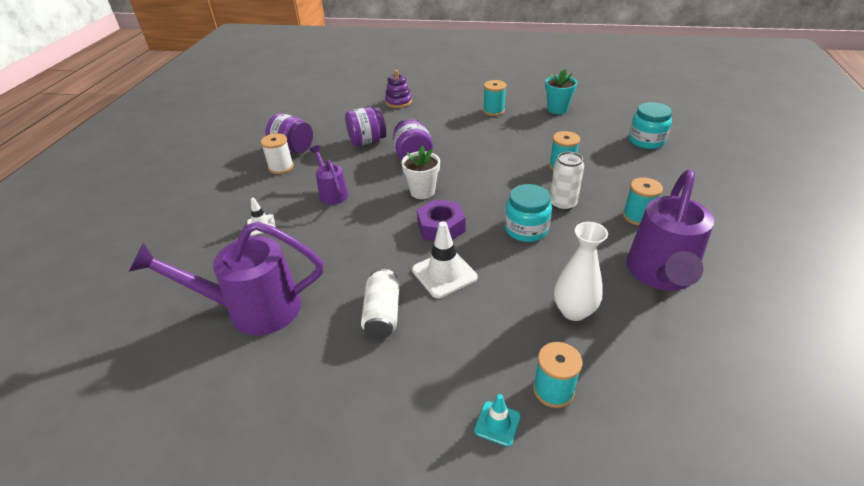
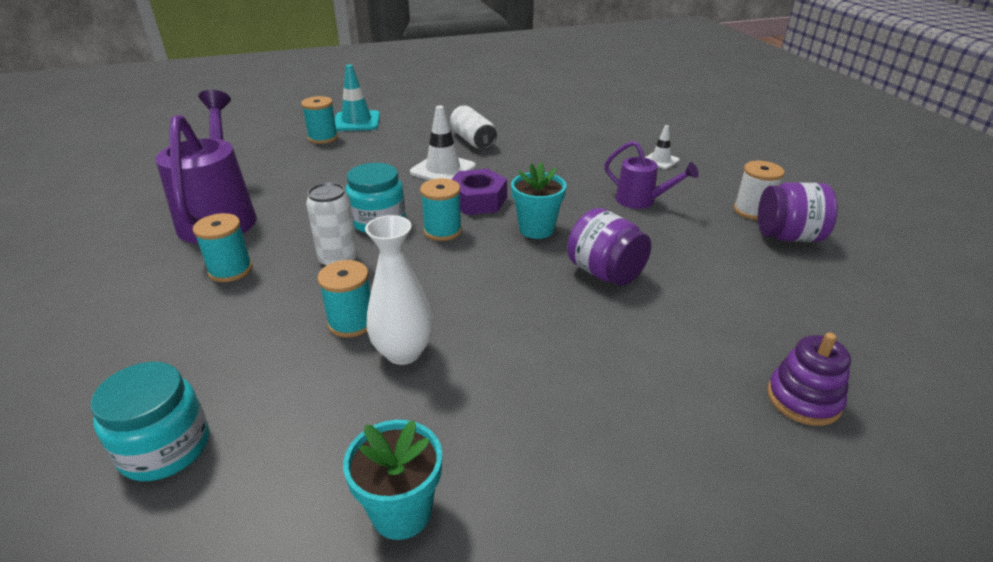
camera: 150 degrees right, 5 degrees down
purple watering can [129,221,323,335] -> none
purple jar [345,107,386,146] -> none
white flower pot [401,146,440,199] -> turquoise flower pot [511,162,566,239]
turquoise traffic cone [474,394,521,446] -> turquoise traffic cone [335,65,380,131], size x1.73
turquoise spool [483,80,507,116] -> turquoise spool moved to [420,178,462,241]
white vase [554,222,608,321] -> white vase moved to [365,215,433,365]

